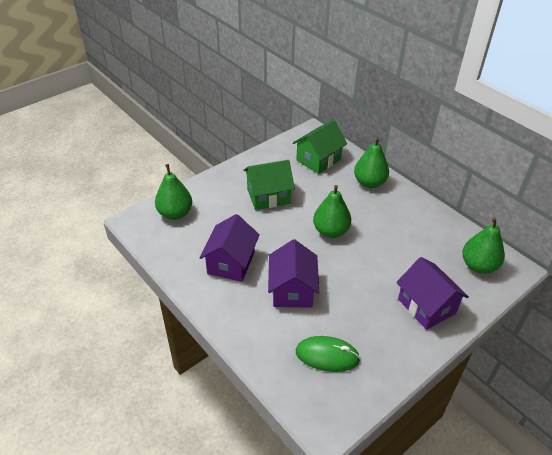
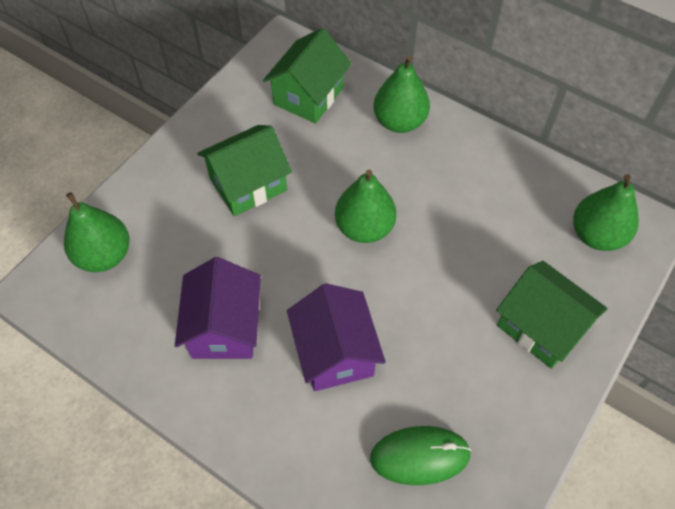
camera: 15 degrees left, 15 degrees up
purple house [396,257,469,330] -> green house [496,261,608,369]

